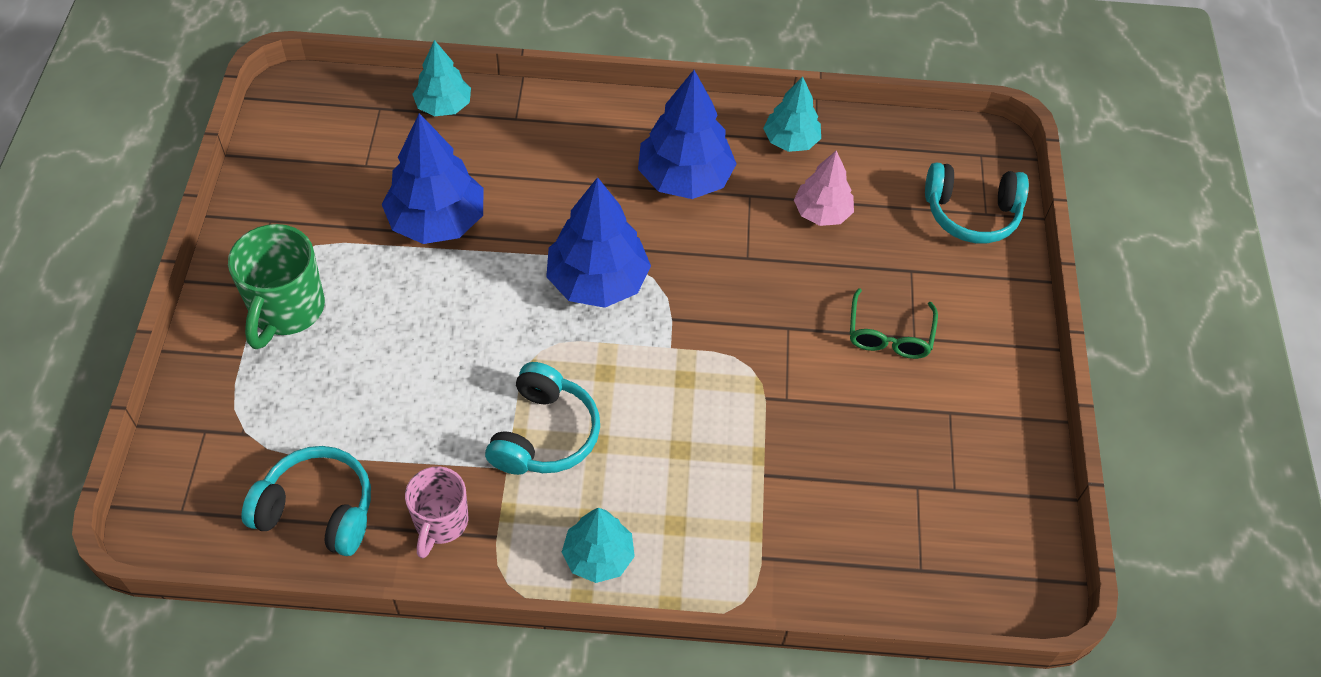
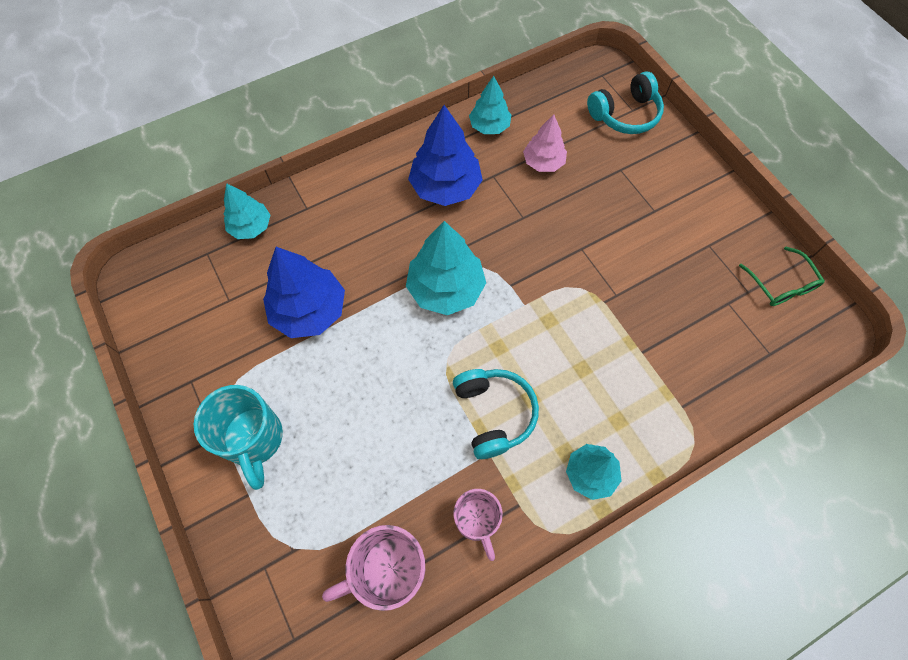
camera: 30 degrees left, 10 degrees up
green mug [228,224,325,349] -> turquoise mug [194,385,283,490]
turquoise headphones [241,446,371,556] -> pink mug [322,525,425,611]
blue tree [546,177,651,308] -> turquoise tree [406,221,486,315]
green glasses [850,288,938,359] -> green glasses moved to [739,247,825,306]

